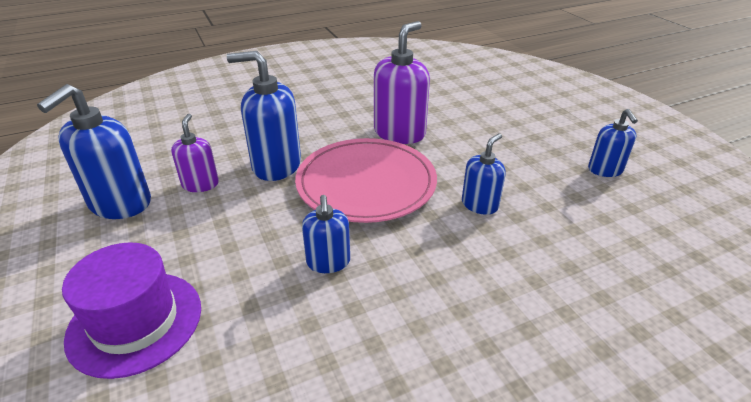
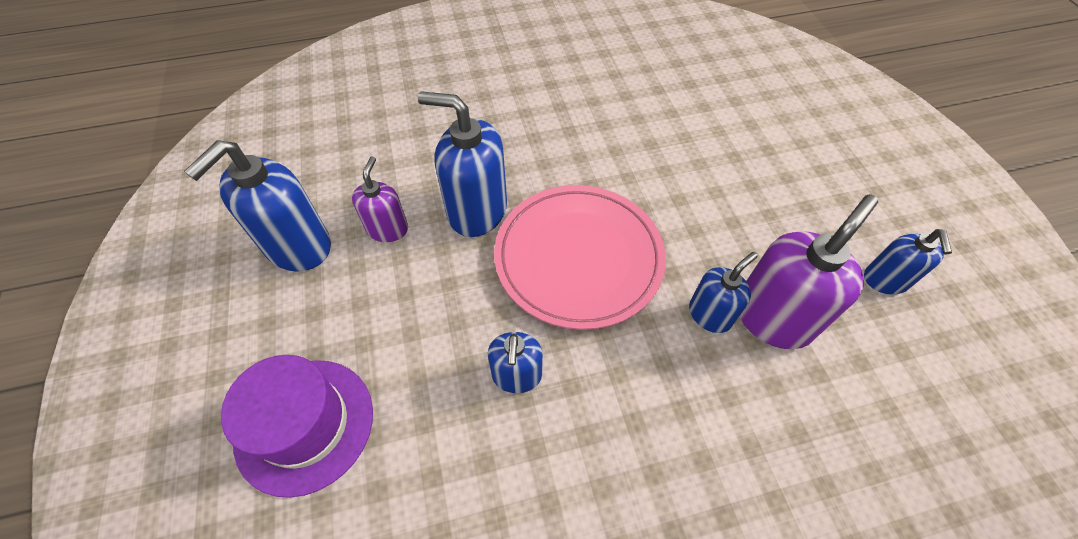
camera: 10 degrees right, 20 degrees up
purple soap dispenser [374,21,430,144] -> purple soap dispenser moved to [739,194,878,349]

